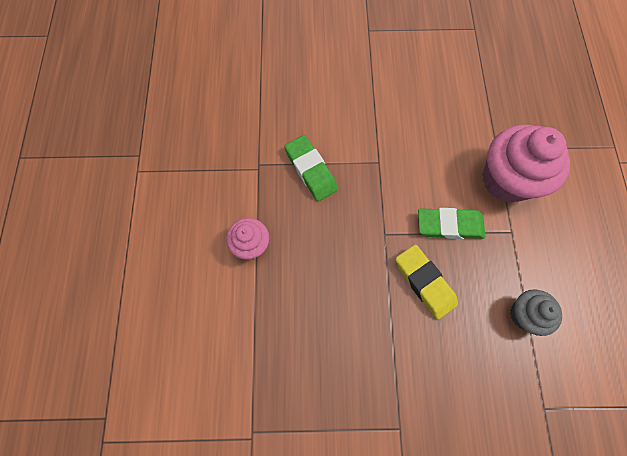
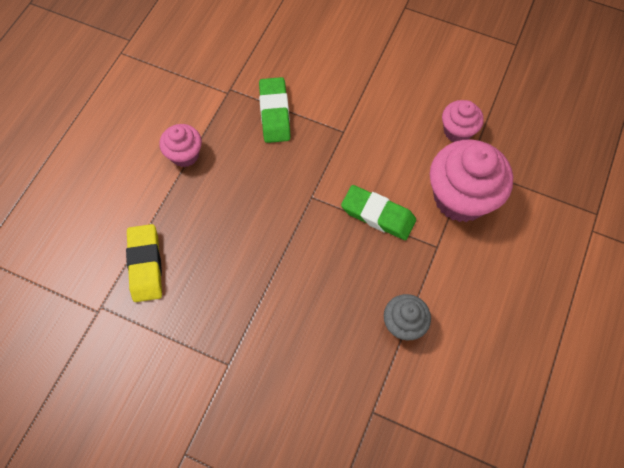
camera: 25 degrees right, 5 degrees down
yellow eraser [396,245,458,320] -> yellow eraser moved to [126,224,162,302]
none -> pink cupcake [442,100,484,142]

